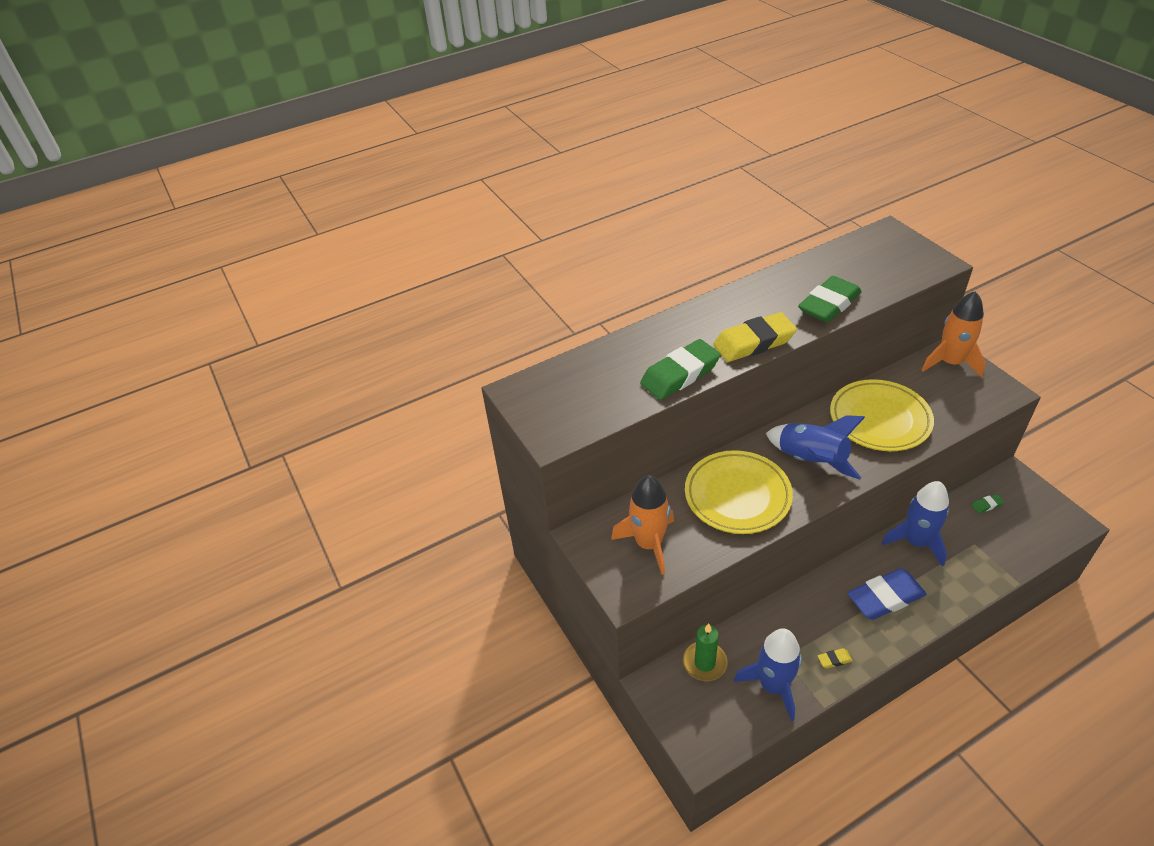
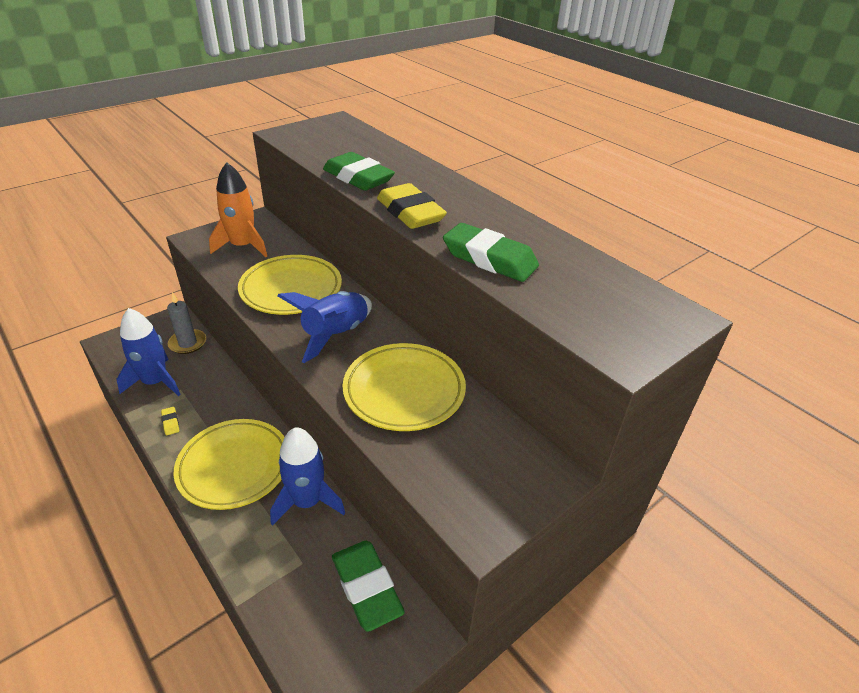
camera: 75 degrees right, 5 degrees down
green candle [683,623,728,681] -> grey candle [167,292,206,354]
blue eraser [847,568,927,620] -> yellow plate [174,419,285,510]
orange rocket [922,291,986,377] -> none
green eraser [971,494,1004,513] -> green eraser [332,541,405,632], size x2.46

